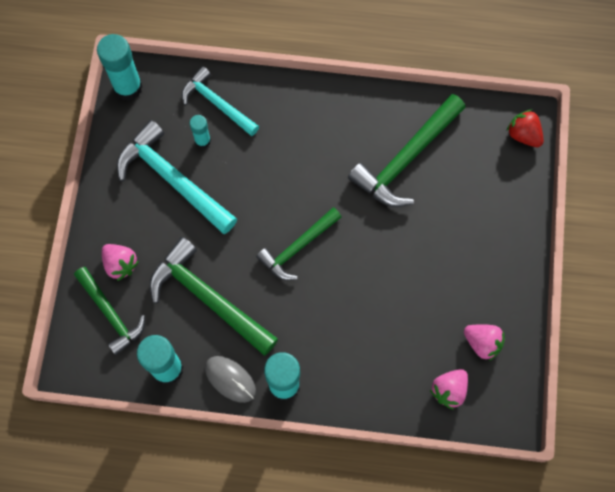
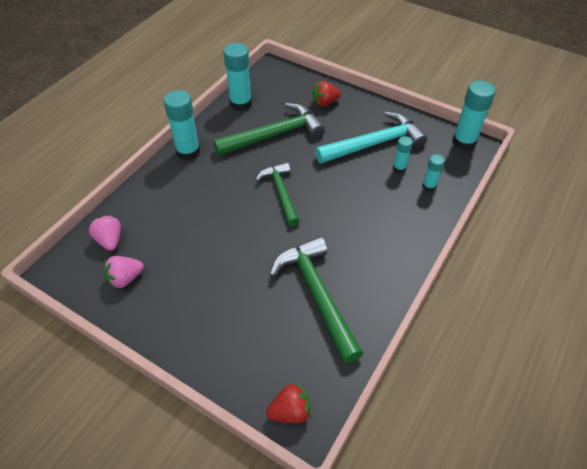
camera: 115 degrees right, 20 degrees down
green hammer [74,267,145,355] -> none
pink strawberry [102,244,139,281] -> red strawberry [312,81,341,107]
turquoise hammer [182,66,259,136] -> turquoise glue stick [422,154,445,192]
grey mouse [205,356,256,403] -> none

